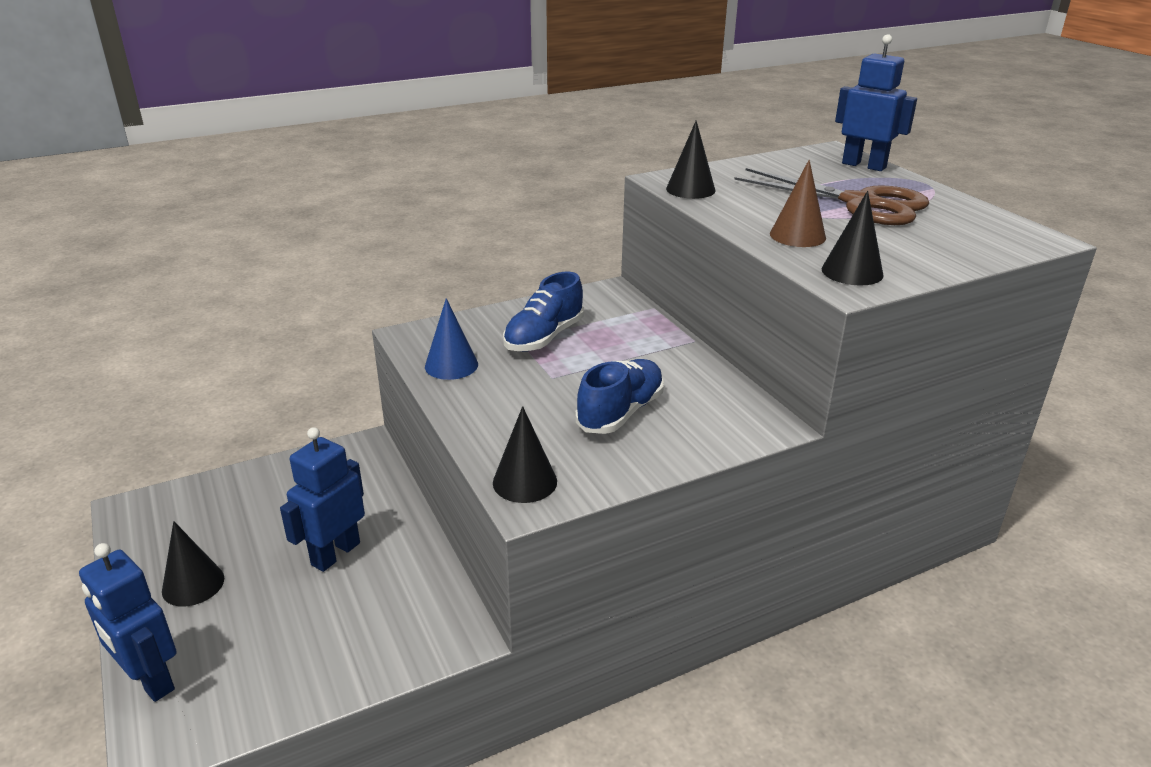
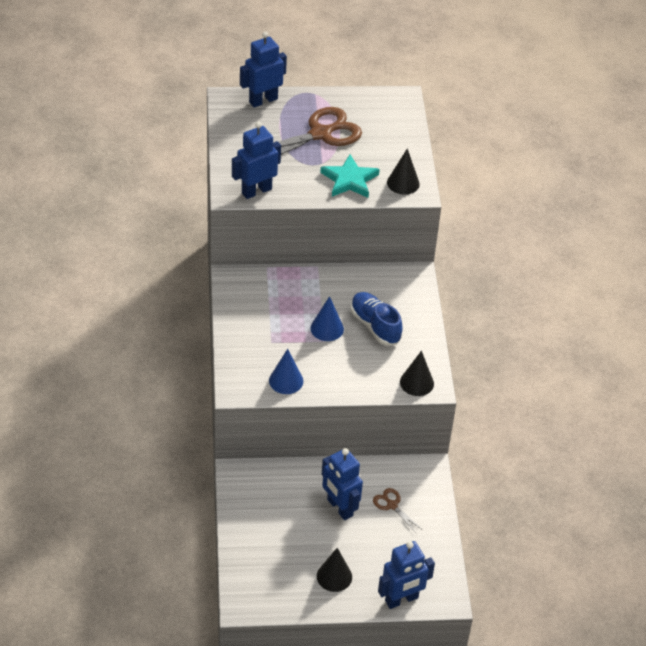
camera: 70 degrees left, 15 degrees up
blue shoe [503,272,584,352] -> none
black cone [666,120,715,199] -> blue robot [232,122,281,199]
brown cone [770,160,826,247] -> turquoise star [320,155,380,198]
none -> blue cone [310,296,344,341]
none -> brown scissors [373,488,423,533]

